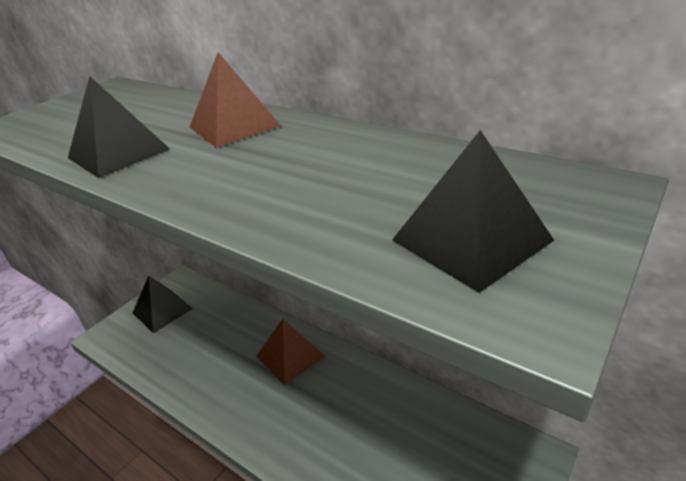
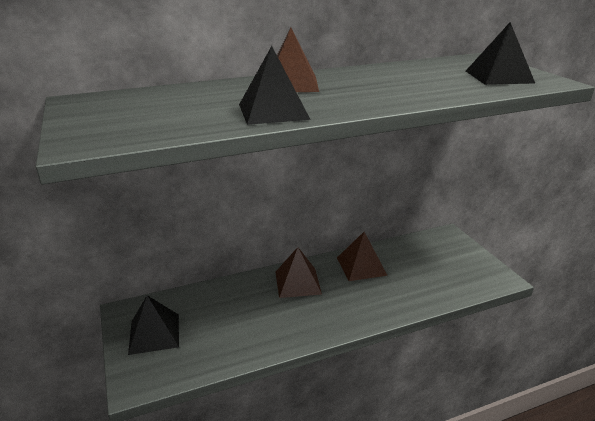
camera: 60 degrees left, 5 degrees down
none -> brown pyramid [337,232,388,281]

